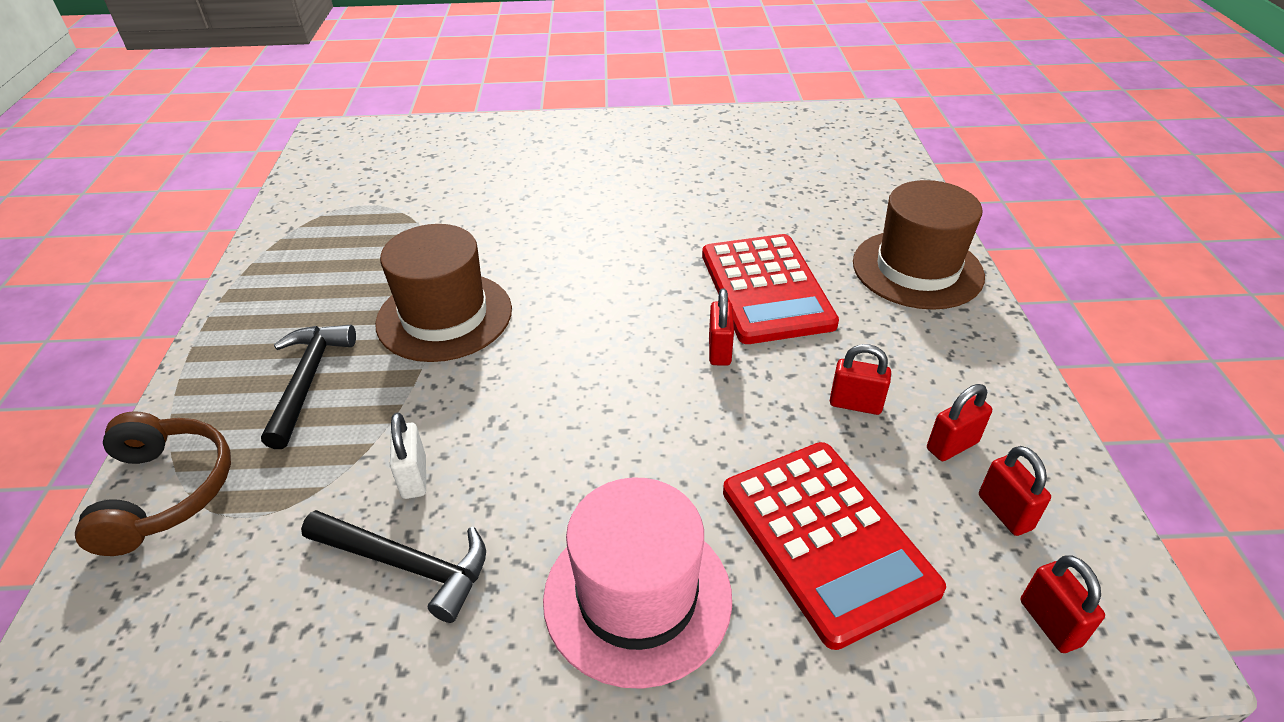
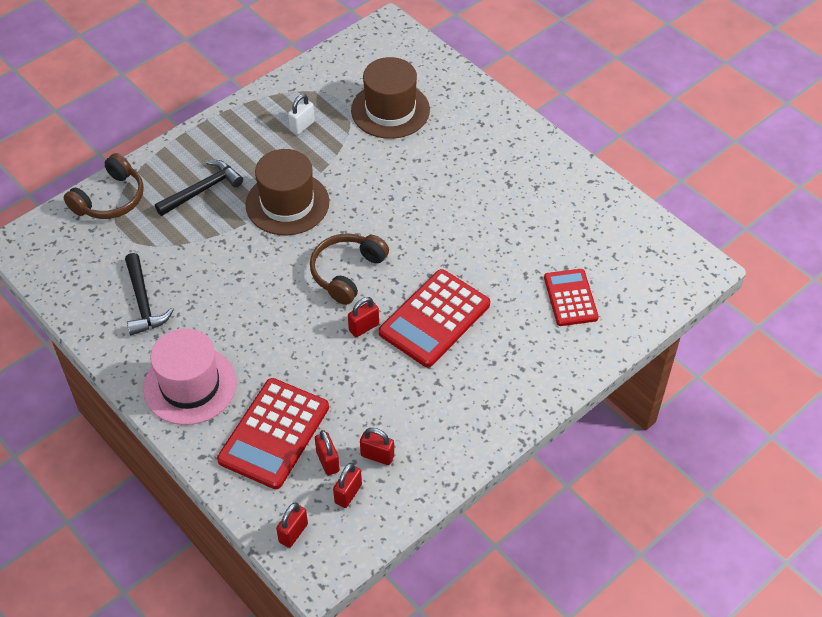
camera: 50 degrees right, 10 degrees up
white padlock [390,412,426,499] -> white padlock moved to [288,94,315,135]
red padlock [830,344,891,415] -> red padlock moved to [315,430,340,476]
brown hat [853,180,985,310] -> brown hat moved to [351,57,430,139]
none -> brown headphones [310,233,389,305]
none -> red calculator [544,269,599,326]

